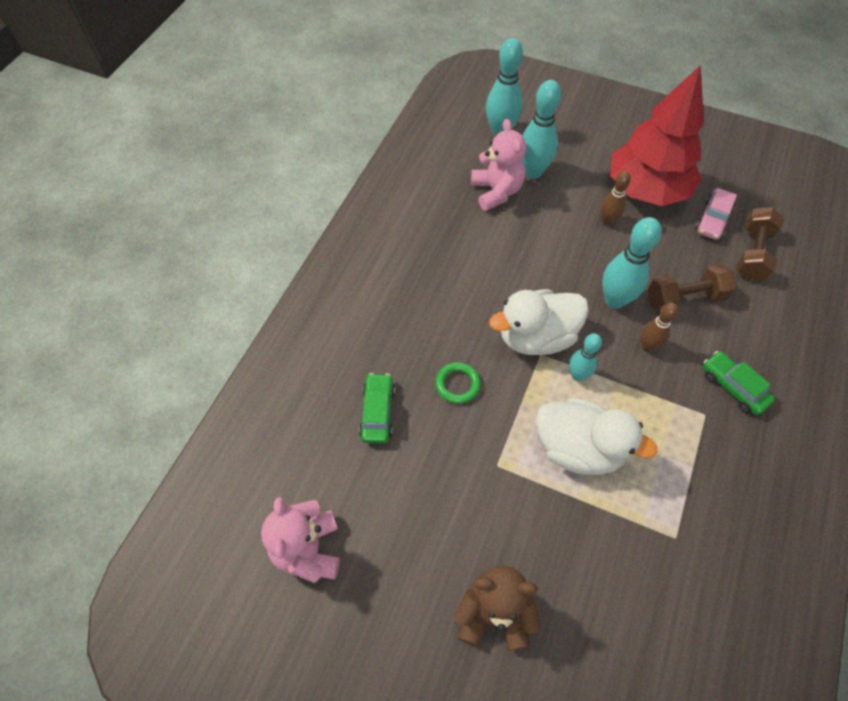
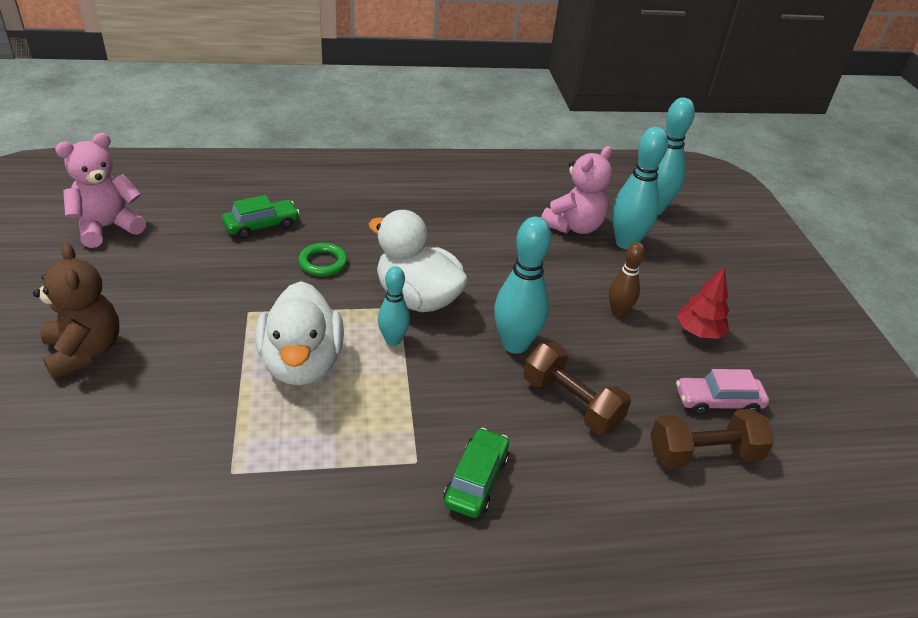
camera: 55 degrees right, 20 degrees down
red tree [610,66,704,206] -> red tree [677,267,729,339], size x0.44
brown bowling pin [641,303,678,352] -> none

